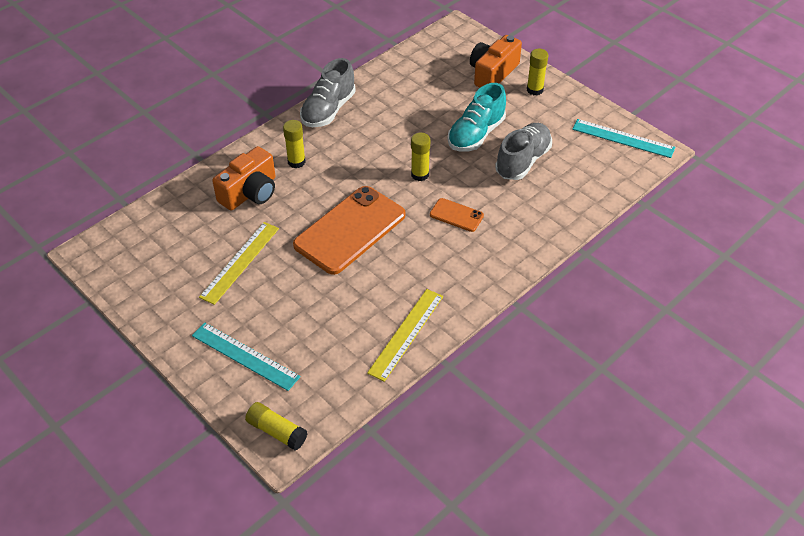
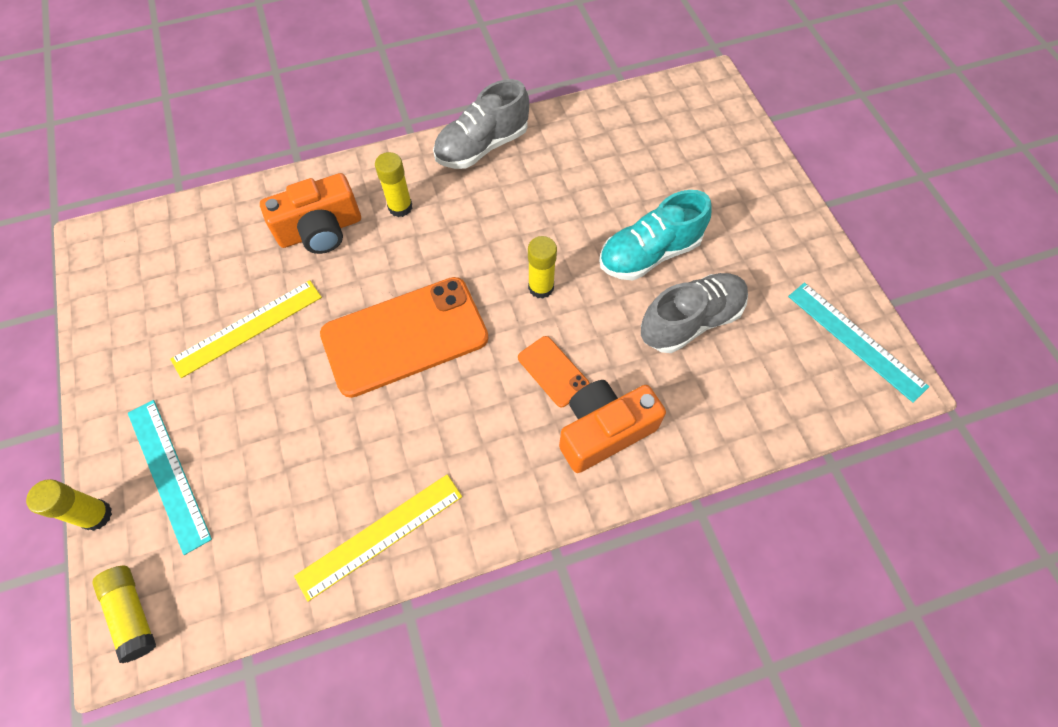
camera: 25 degrees right, 15 degrees up
orange camera [470,35,522,88] -> orange camera moved to [559,380,666,473]
yellow glue stick [527,49,548,95] -> yellow glue stick moved to [26,479,112,531]

